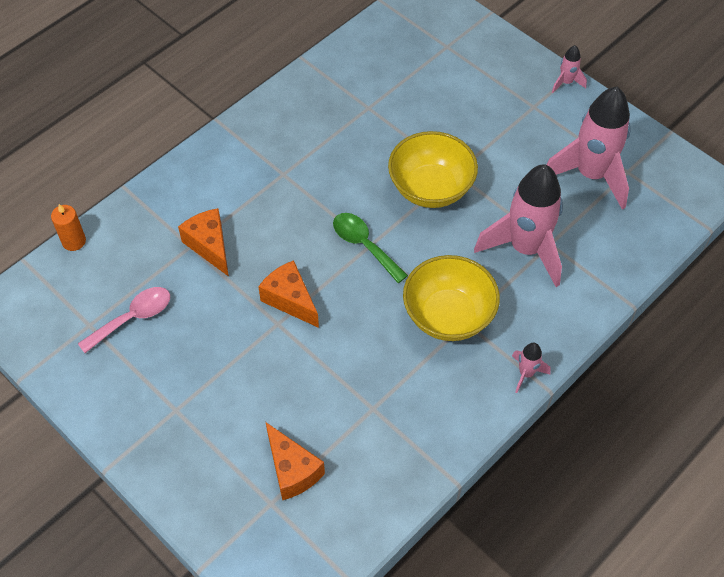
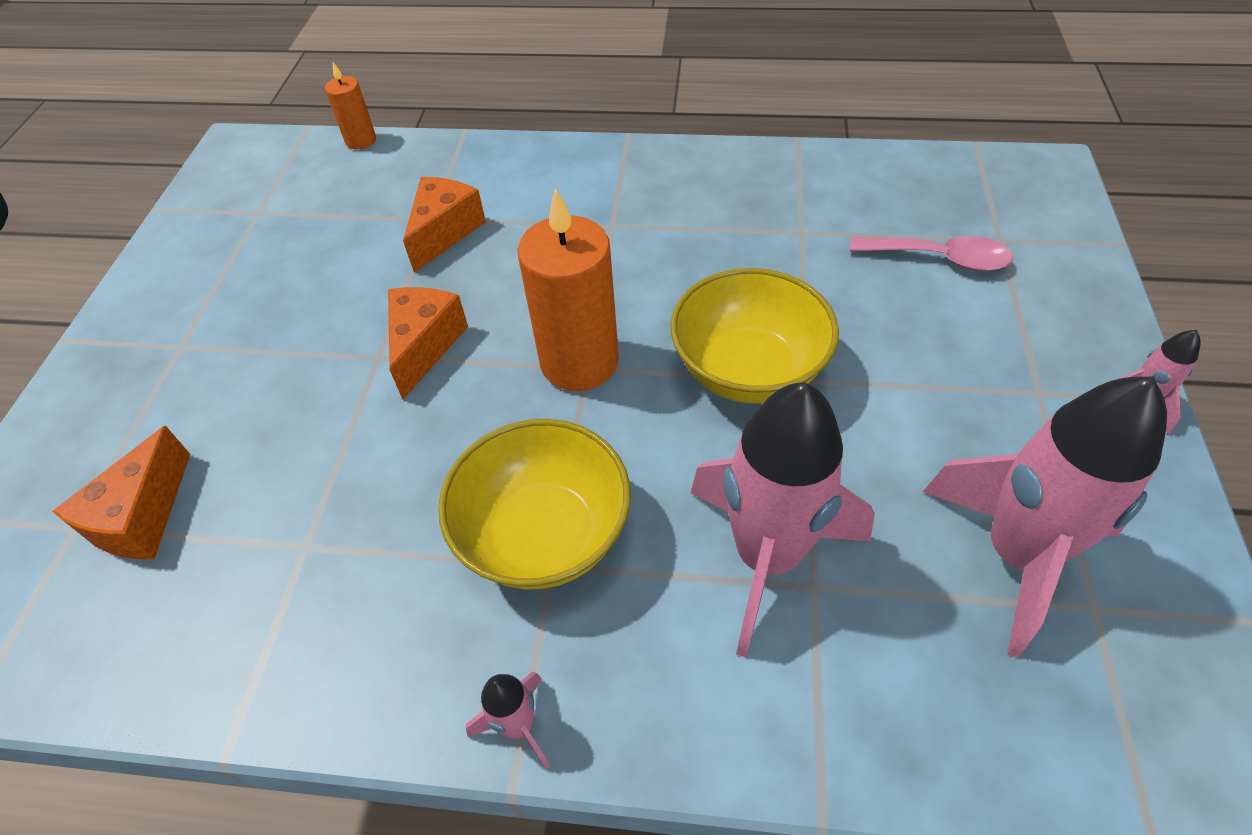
camera: 55 degrees right, 5 degrees down
pink spoon [78,287,170,353] -> pink spoon moved to [850,236,1013,271]
green spoon [333,213,408,283] -> orange candle [518,188,619,391]

